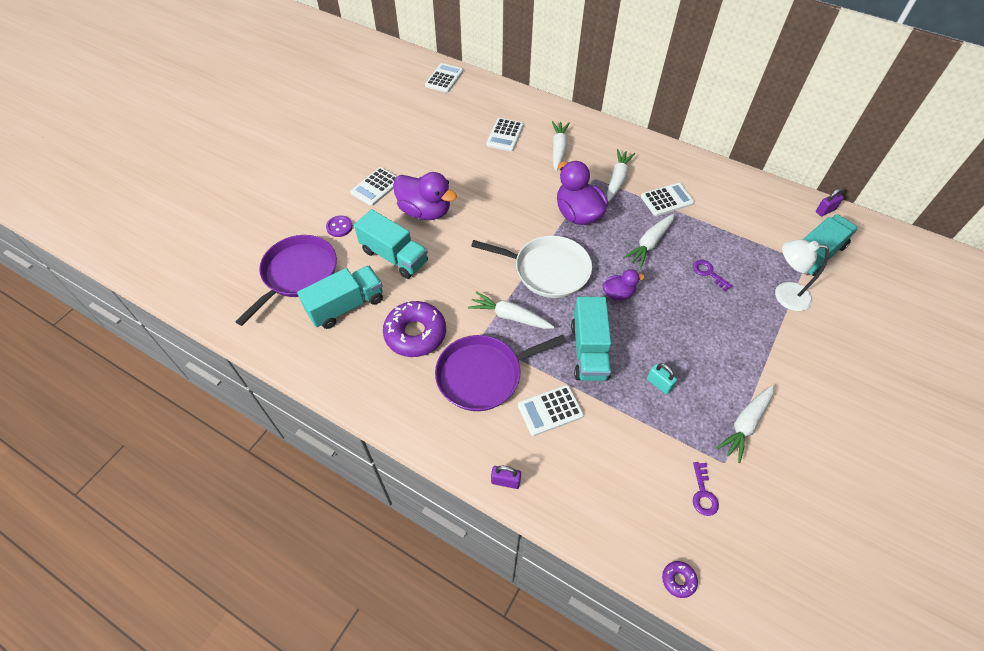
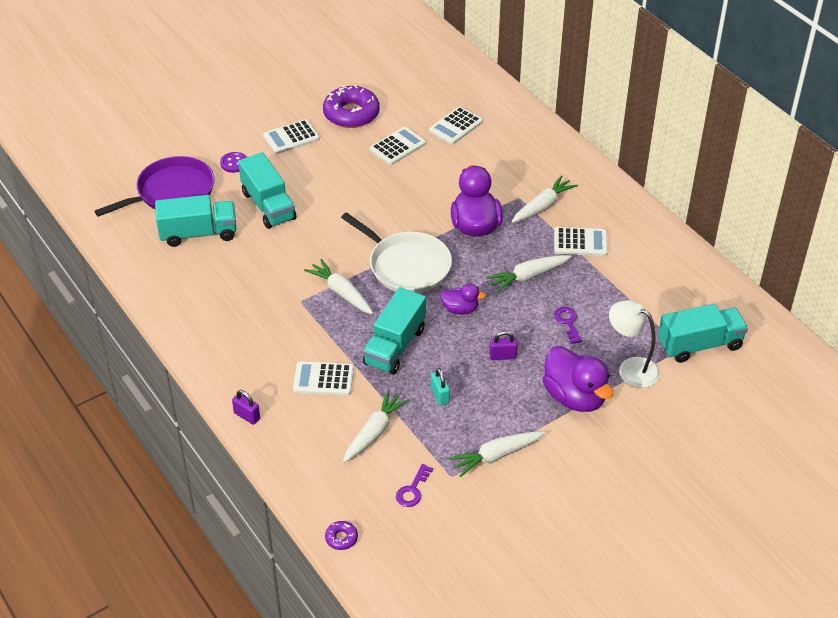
camera: 25 degrees right, 10 degrees down
purple donut [383,301,446,357] -> purple donut moved to [323,85,380,128]
purple duck [393,172,457,220] -> purple duck moved to [543,346,613,412]
white calculator [425,63,463,93] -> white calculator moved to [370,127,426,165]
purple pan [435,335,567,411] -> none
white carrot [552,121,570,171] -> white carrot moved to [343,390,410,463]
purple padlock [816,188,844,216] -> purple padlock moved to [490,331,518,360]

